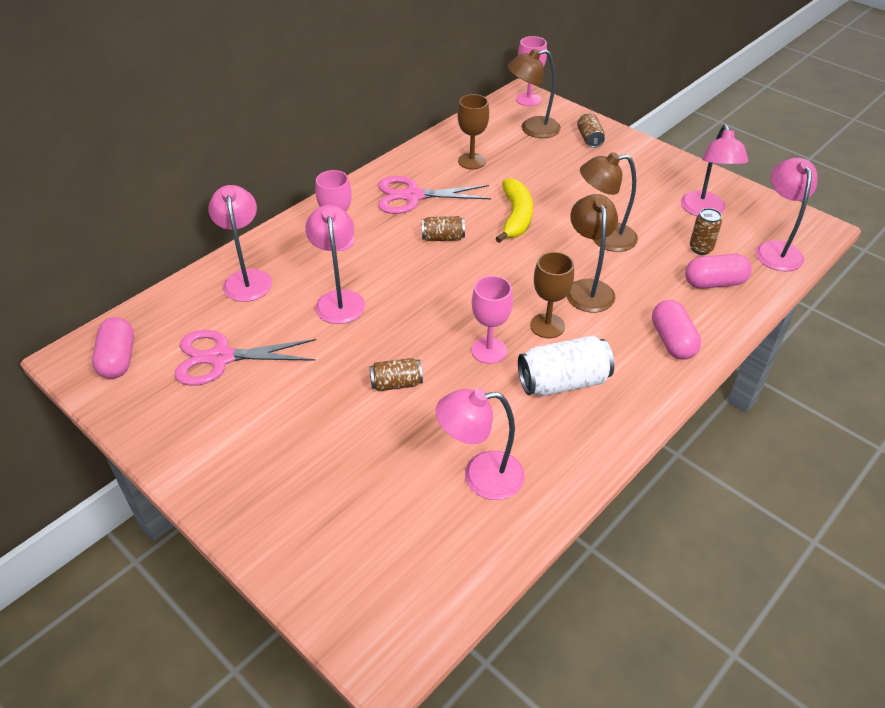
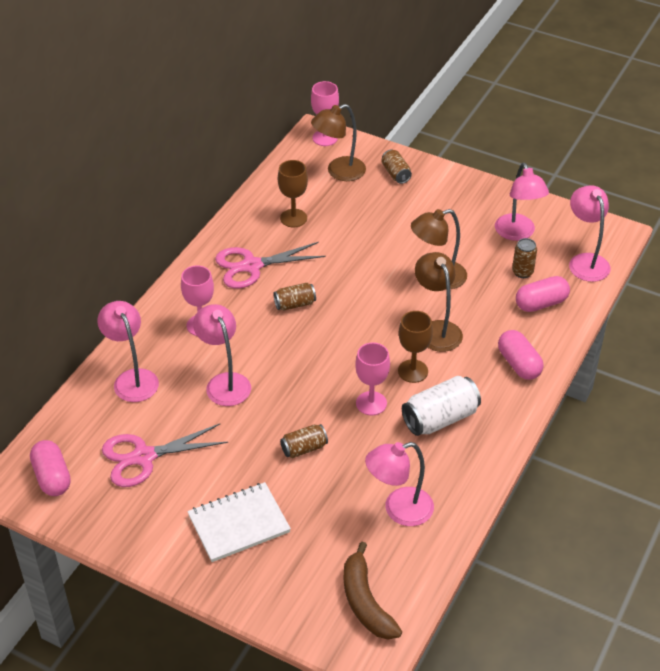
camera: 15 degrees left, 0 degrees up
yellow banana [496,178,533,243] -> none
none -> white notebook [187,482,291,562]
none -> brown banana [344,542,402,640]

